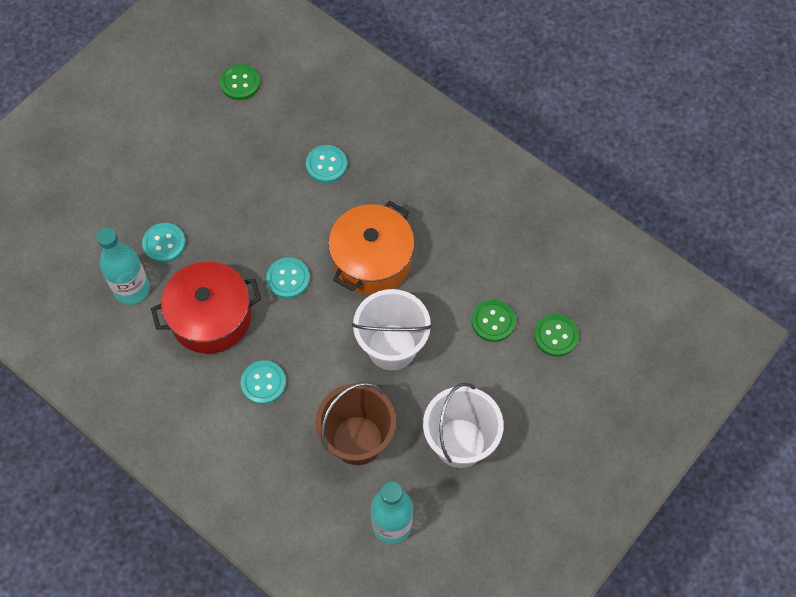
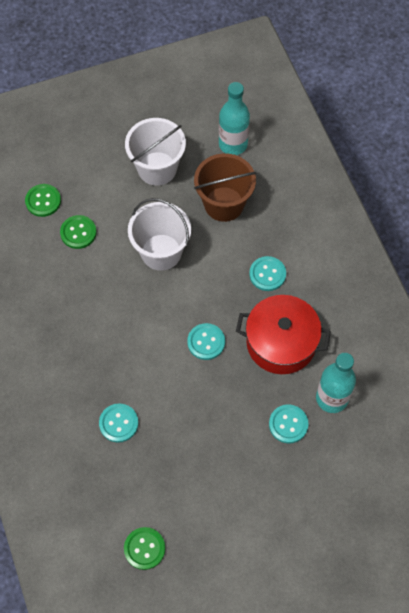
camera: 150 degrees left, 0 degrees up
orange pot [328,201,415,295] -> none

